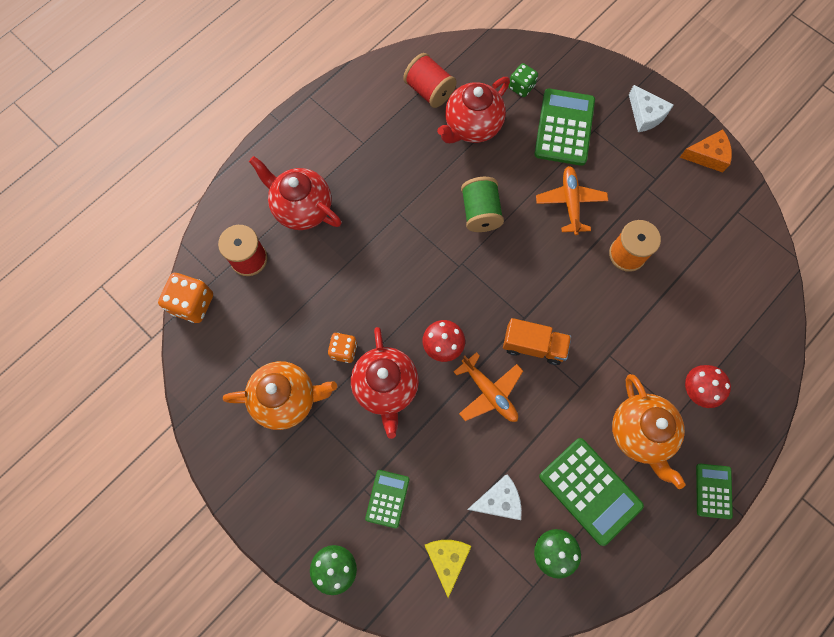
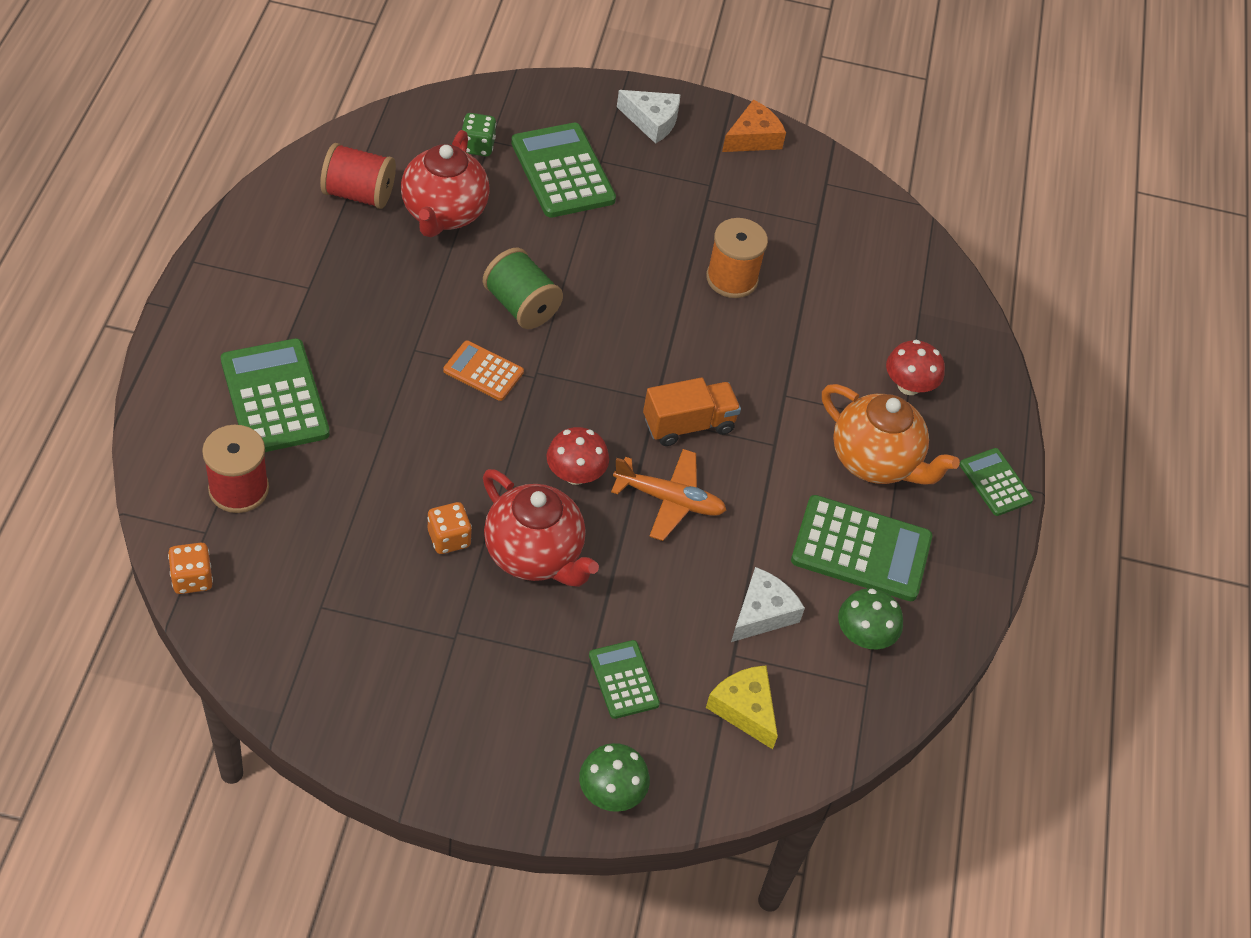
camera: 40 degrees left, 20 degrees down
orange dice [158,273,213,323] -> orange dice [168,543,213,594], size x0.64
orange teapot [223,361,337,430] -> none
red teapot [249,156,341,230] -> green calculator [221,338,330,452]
orange plane [536,166,608,235] -> none
none -> orange calculator [443,341,524,401]

